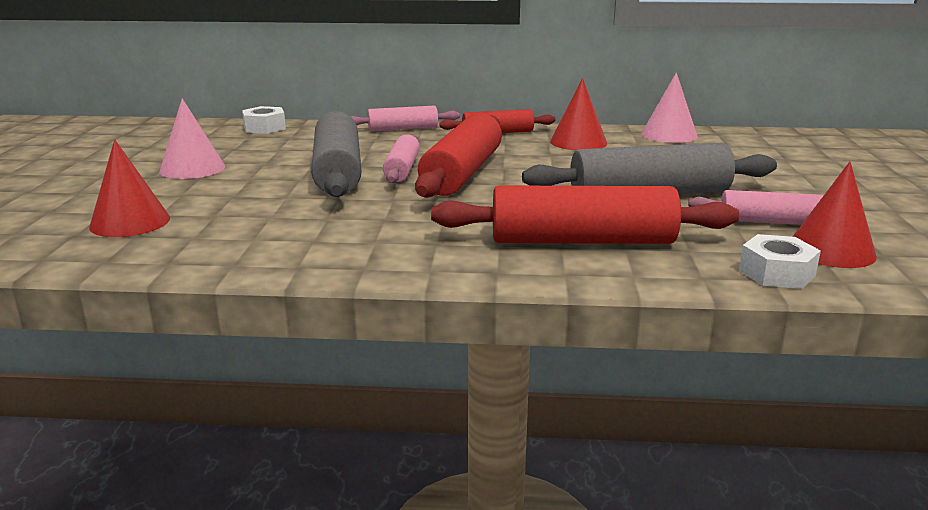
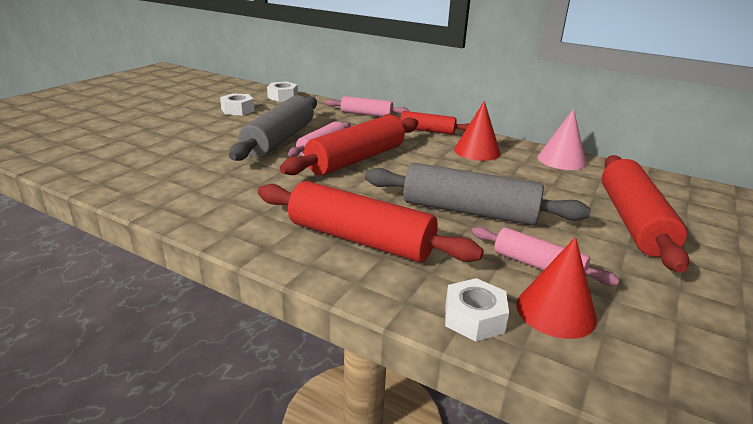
camera: 25 degrees right, 5 degrees up
red cone [89,140,170,237] -> none
pink cone [159,98,225,179] -> none
none -> white nut [220,93,254,116]
none -> red rolling pin [602,155,689,273]

